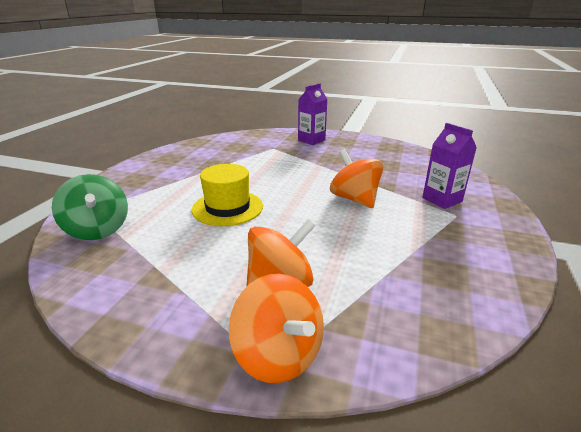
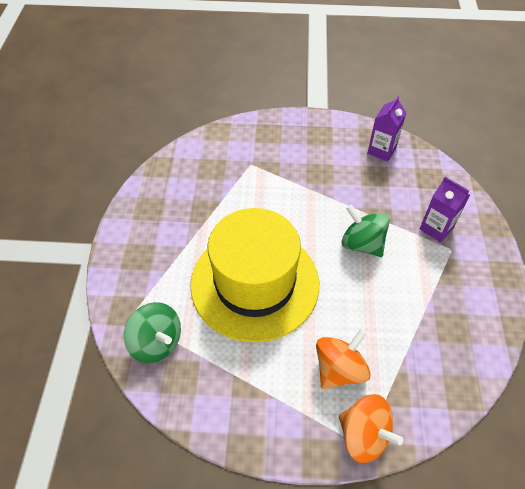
camera: 15 degrees left, 25 degrees up
yellow hat [192,164,263,226] -> yellow hat [190,208,319,343], size x1.95
purple carton [298,84,328,145] -> purple carton moved to [367,96,407,162]
orange spinning top [330,149,383,208] -> green spinning top [342,205,390,257]

